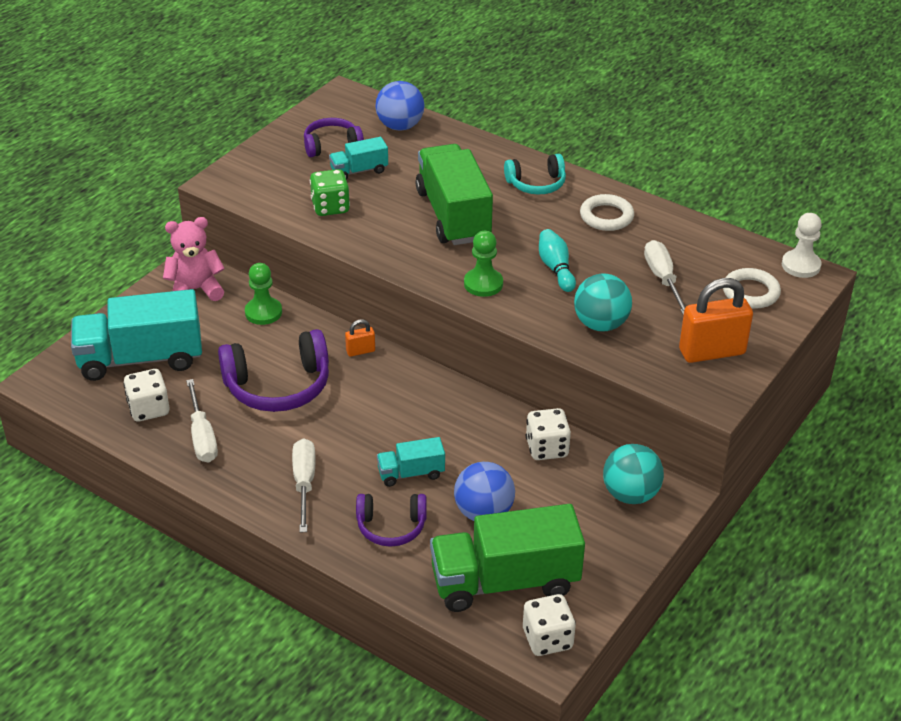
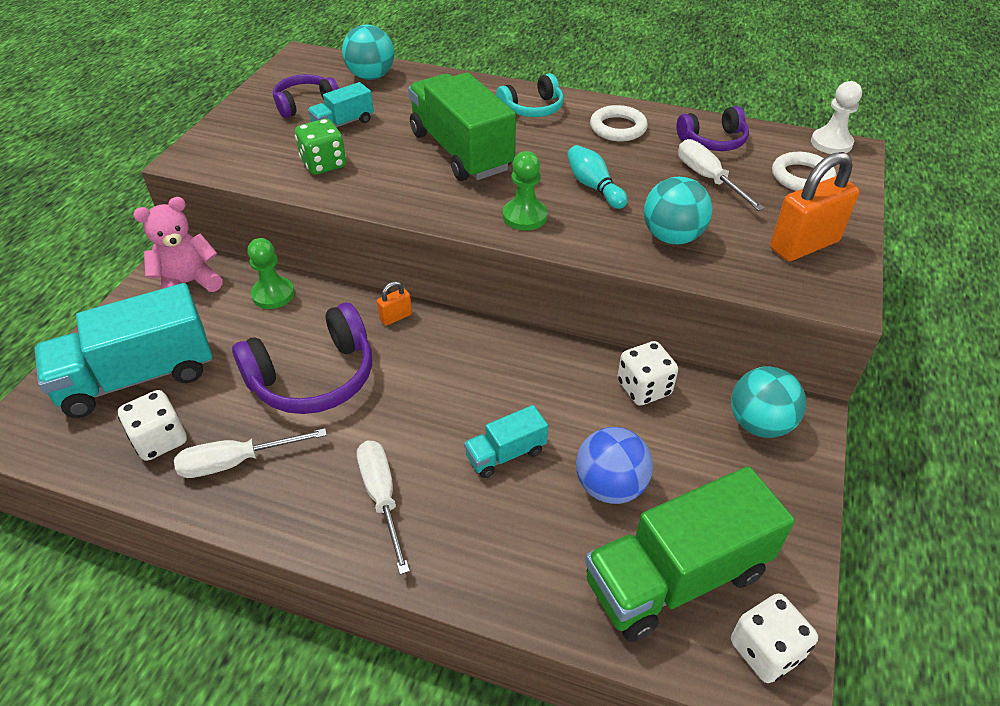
camera: 15 degrees left, 5 degrees up
white screwdriver [186,379,218,462] -> white screwdriver turned 105 degrees clockwise [174,428,327,478]
purple headphones [356,494,427,547] -> purple headphones moved to [676,106,749,151]
blue ball [376,81,424,130] -> turquoise ball [342,25,394,80]

